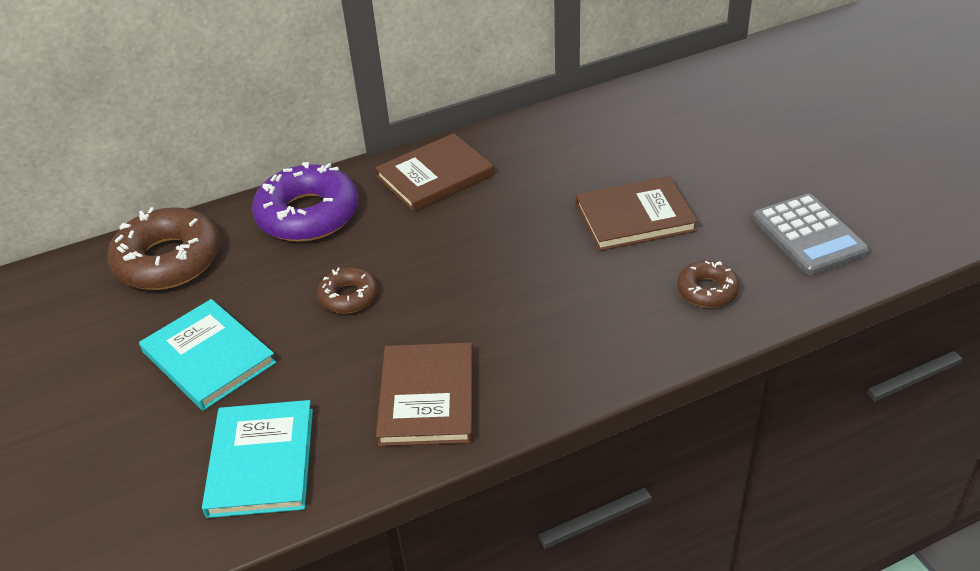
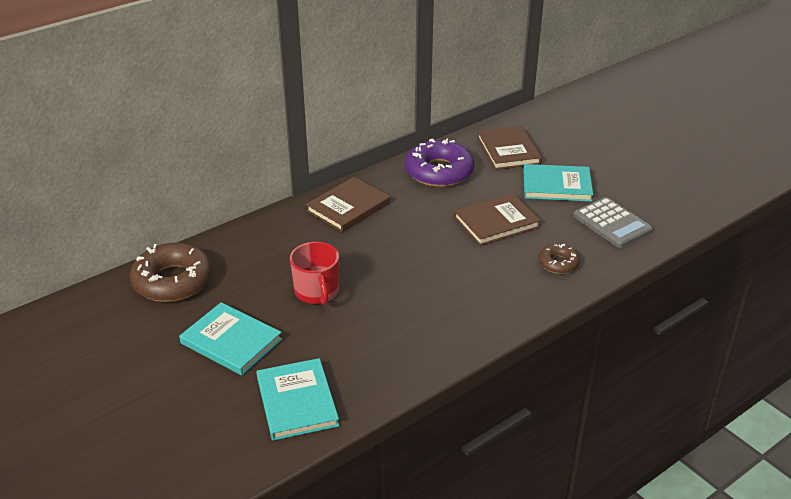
camera: 15 degrees left, 5 degrees down
purple donut [252,162,358,242] -> purple donut moved to [405,138,474,187]
brown donut [317,267,377,314] -> red mug [290,242,339,305]
brown book [376,342,474,446] -> brown book moved to [477,126,542,170]
none -> turquoise book [523,164,593,202]

